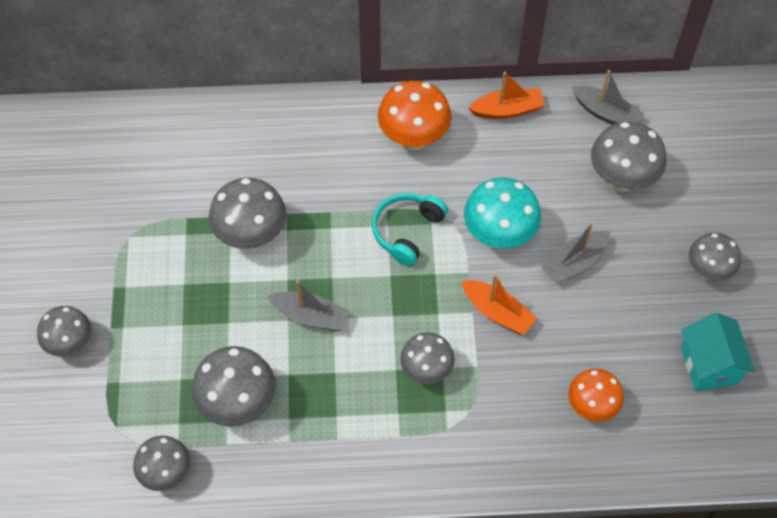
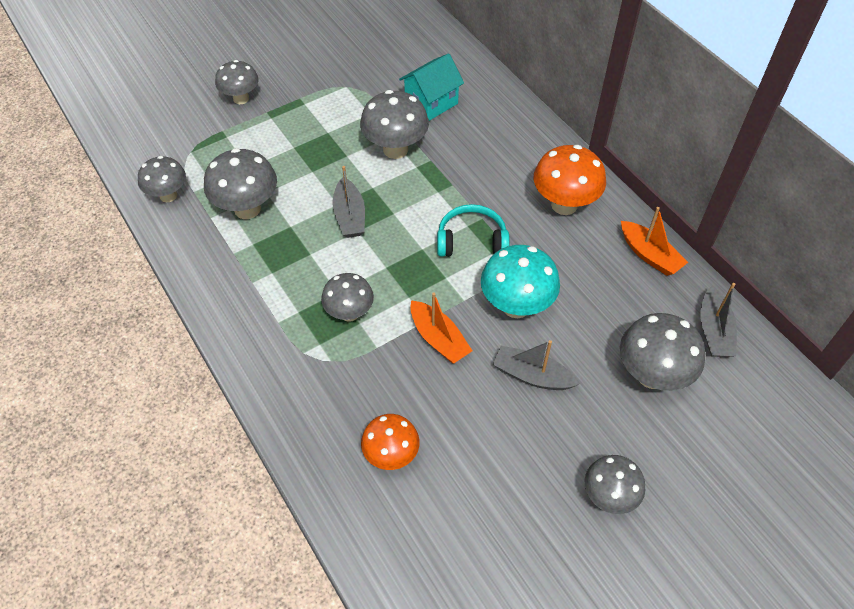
camera: 60 degrees right, 5 degrees down
orange boat [462,274,537,335] -> orange boat turned 45 degrees counterclockwise [410,292,472,363]
turquoise house [681,313,755,391] -> turquoise house moved to [399,53,464,121]

